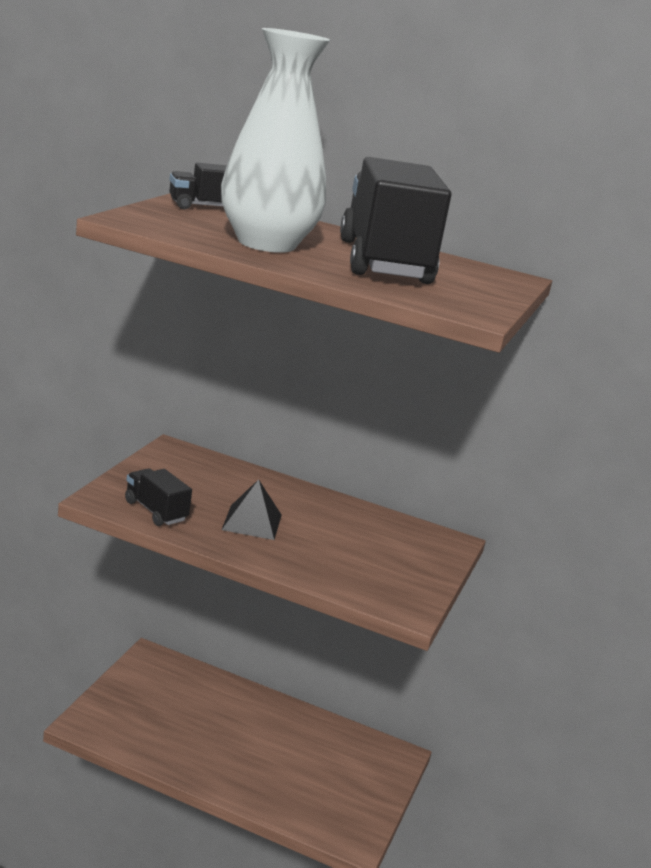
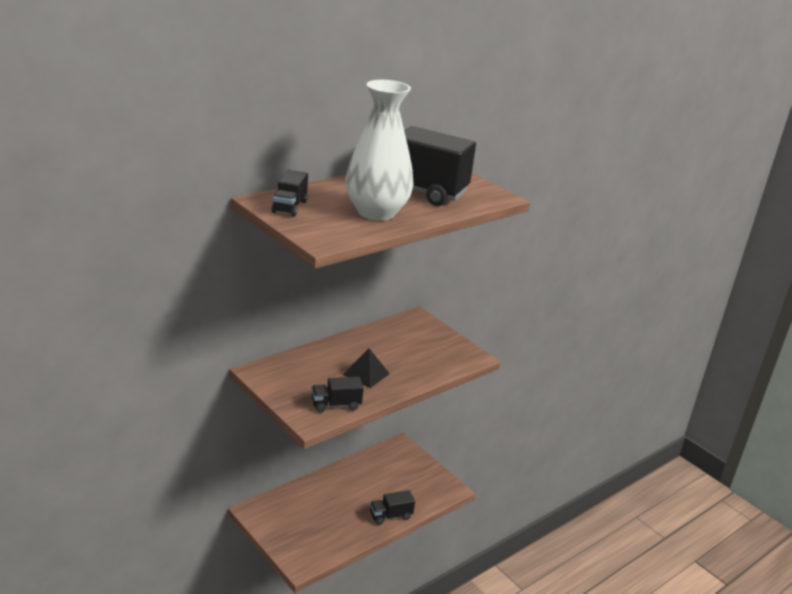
camera: 60 degrees left, 5 degrees up
none -> black truck [370,490,415,525]

